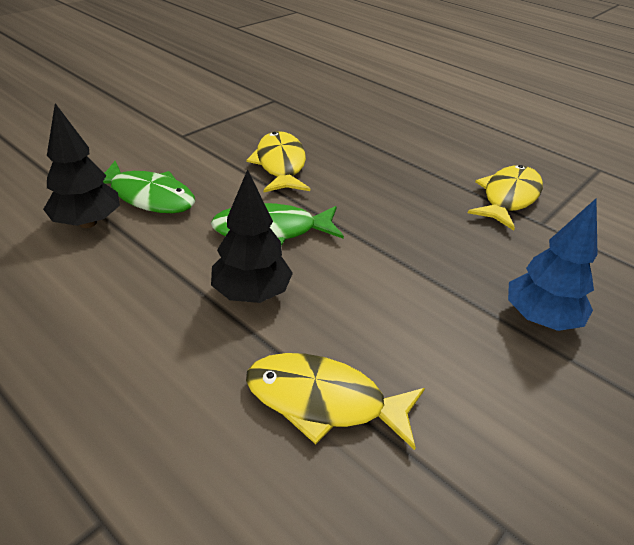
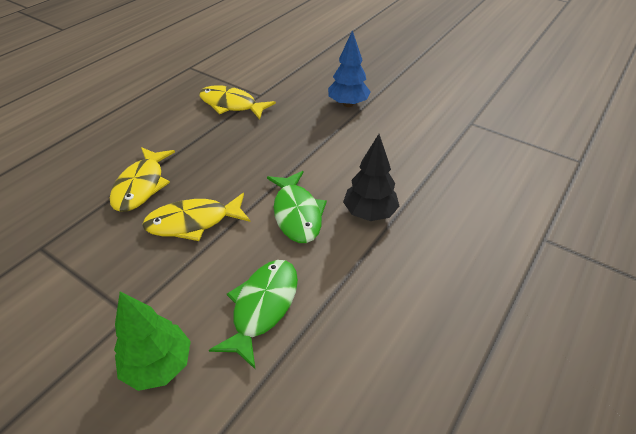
camera: 95 degrees left, 5 degrees up
black tree [43,103,120,228] -> none
yellow fish [246,353,425,450] -> yellow fish moved to [110,147,175,212]
none -> green tree [114,292,191,391]

